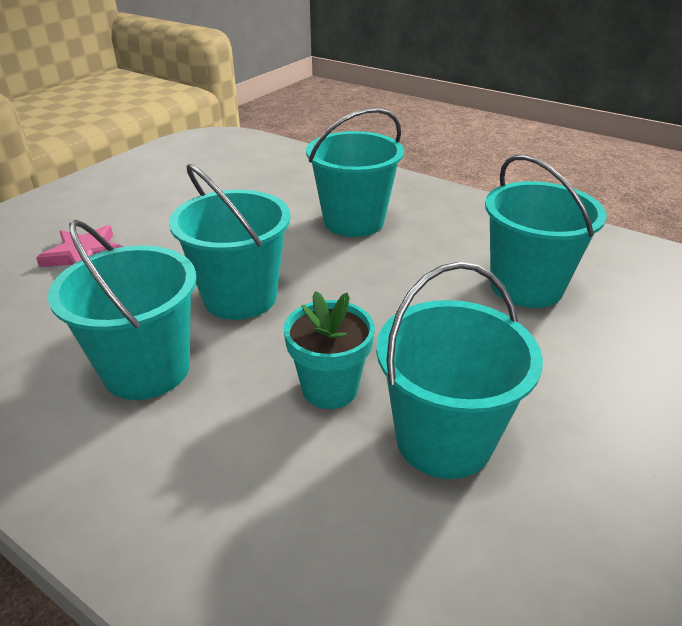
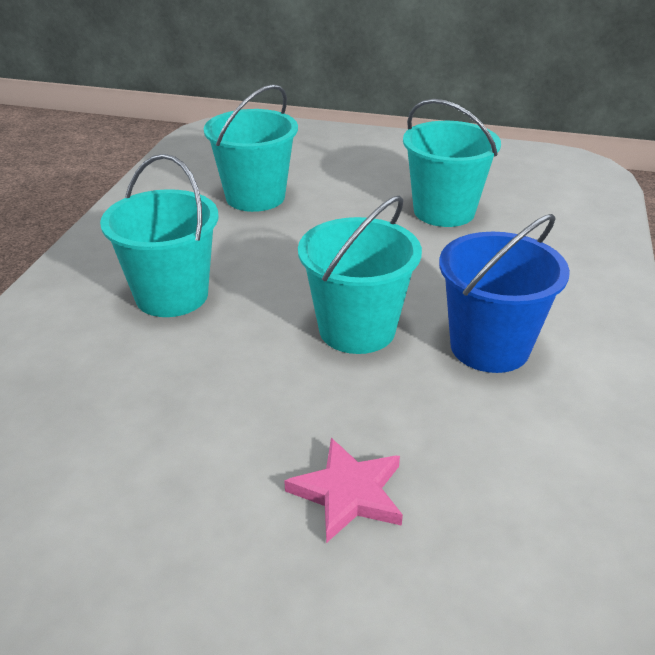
camera: 110 degrees left, 0 degrees up
turquoise bucket [48,220,196,400] -> blue bucket [439,214,570,373]
turquoise flower pot [284,291,375,409] -> none

